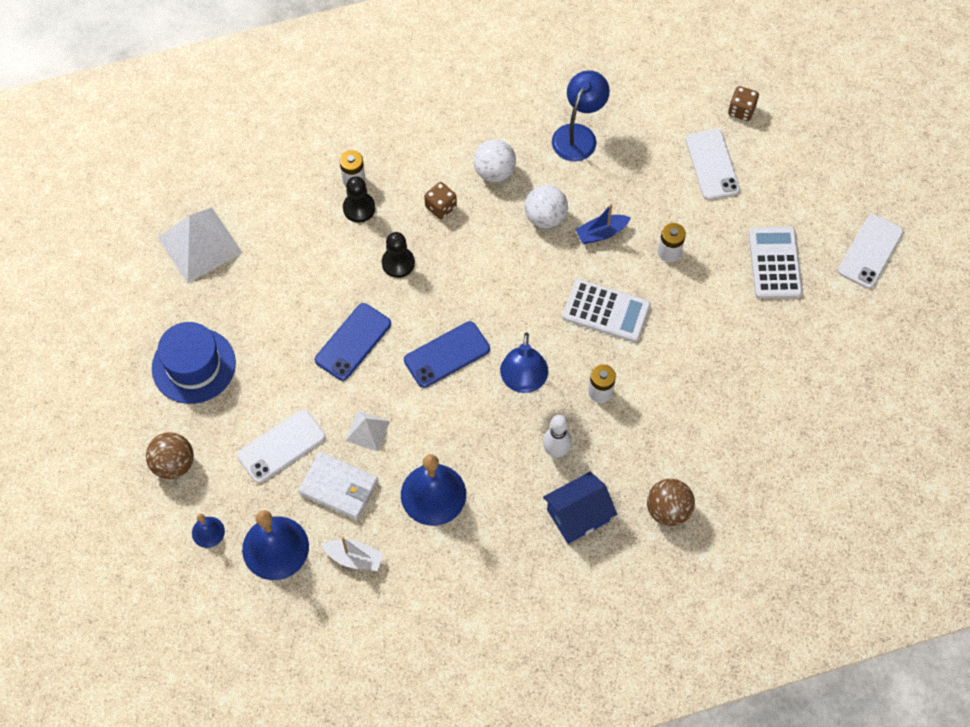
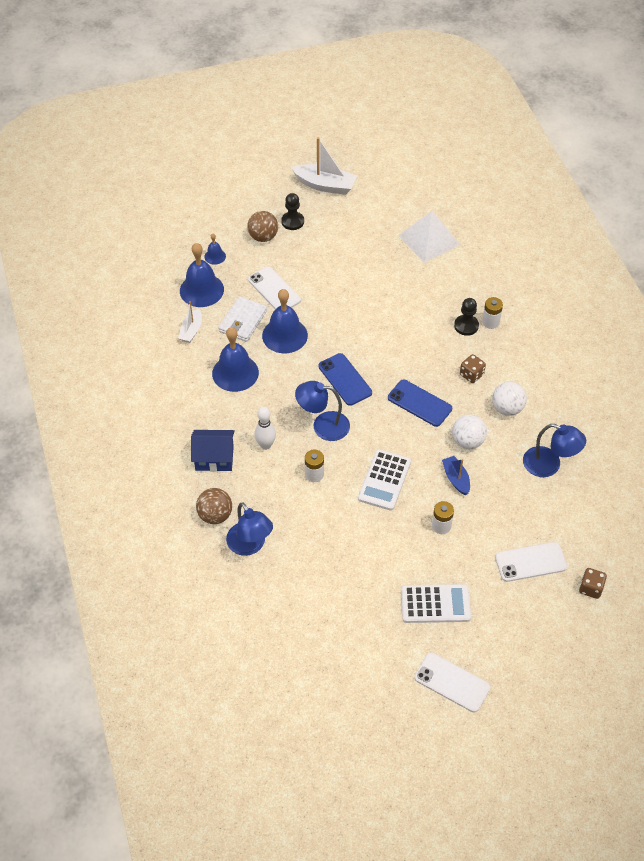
camera: 90 degrees right, 10 degrees down
blue hat [152,322,236,404] -> none
blue phone [315,303,391,381] -> blue phone moved to [388,379,452,427]
white pyramid [345,411,390,452] -> blue bell [262,289,308,353]
black pawn [382,232,415,278] -> black pawn moved to [281,193,304,230]
blue house [543,472,617,544] -> blue house turned 60 degrees counterclockwise [191,430,235,471]
none -> blue lamp [226,502,273,556]
none -> white boat [292,137,357,195]

